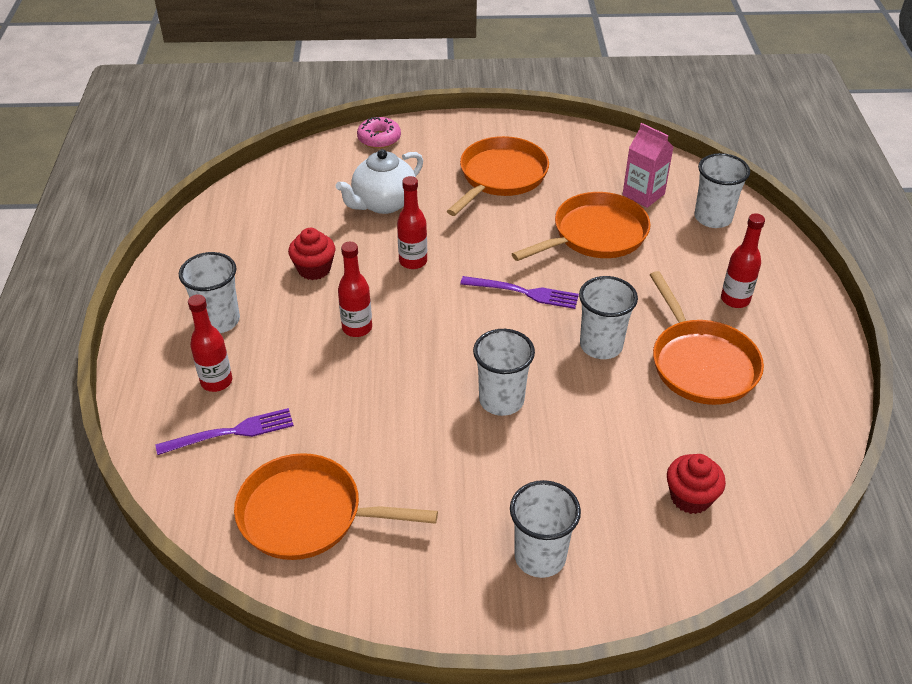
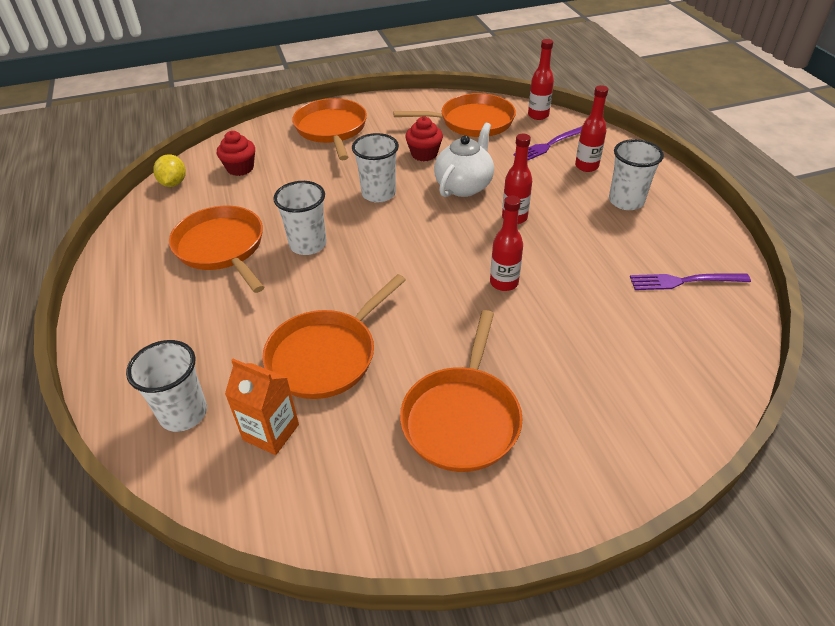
camera: 165 degrees right, 0 degrees up
red cupcake [288,228,336,280] -> red cupcake moved to [405,117,443,161]
white teapot [336,149,423,214] -> white teapot moved to [434,123,494,197]
pink donut [357,117,401,149] -> none
purple fork [460,276,579,309] -> purple fork moved to [630,274,751,290]
white cup [510,480,581,578] -> orange pan [292,98,367,160]
pink carton [623,123,673,208] -> orange carton [225,359,299,455]
red bottle [721,214,765,308] -> red bottle moved to [528,39,554,120]
none -> yellow lemon [153,154,186,187]

